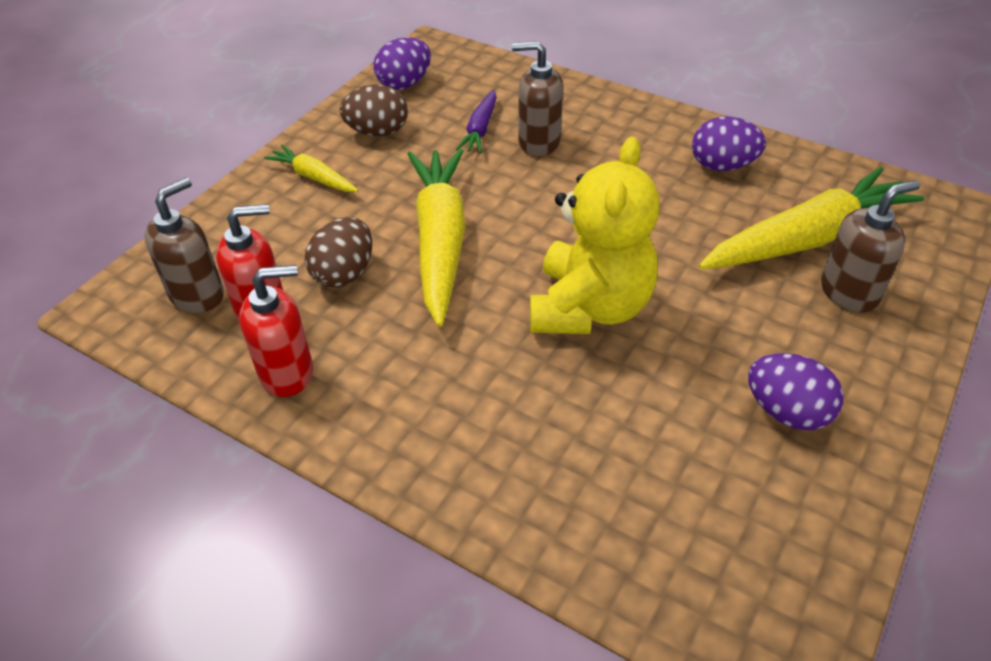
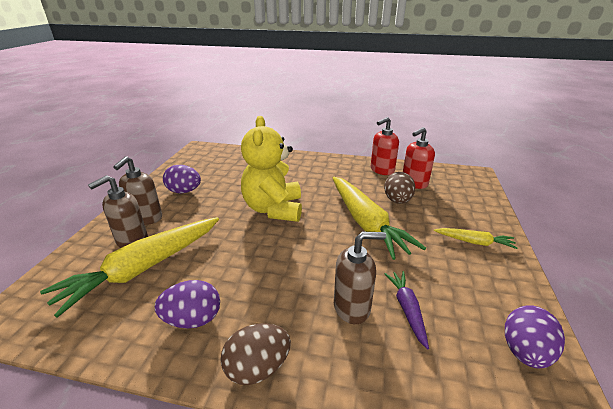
camera: 160 degrees right, 15 degrees down
brown soap dispenser [144,178,224,313] -> brown soap dispenser moved to [113,156,162,225]
brown egg [339,84,408,136] -> brown egg moved to [221,323,291,385]

